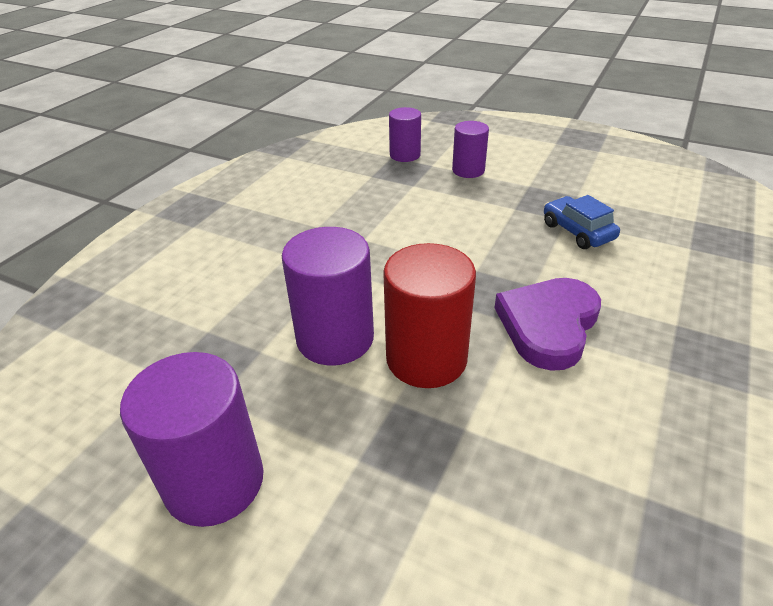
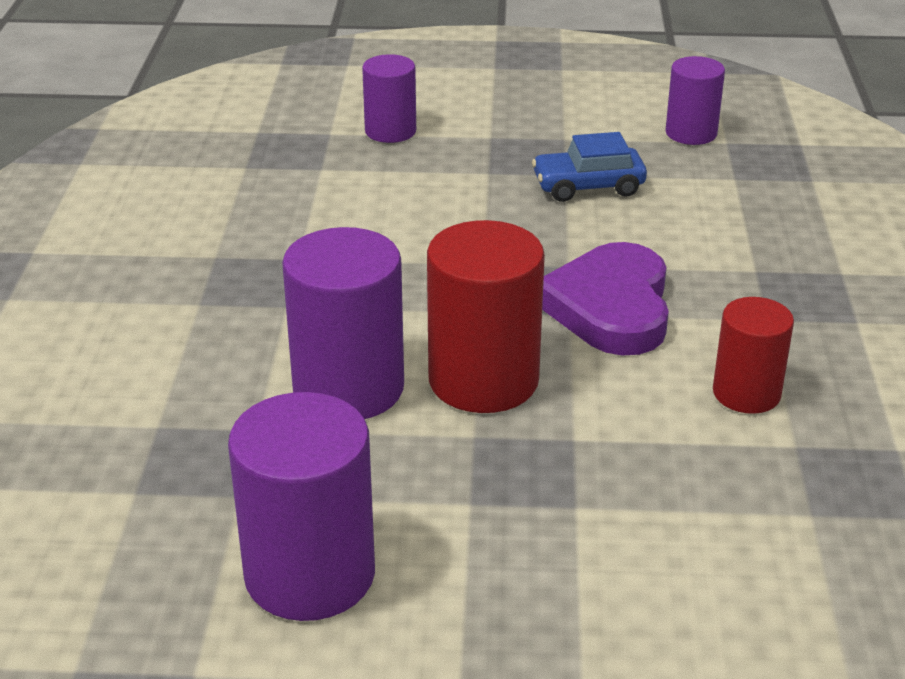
camera: 25 degrees left, 5 degrees down
purple cylinder [389,107,421,162] -> purple cylinder moved to [666,56,725,145]
blue car [544,195,620,249] -> blue car turned 45 degrees counterclockwise [532,132,647,202]
none -> red cylinder [713,297,794,414]

